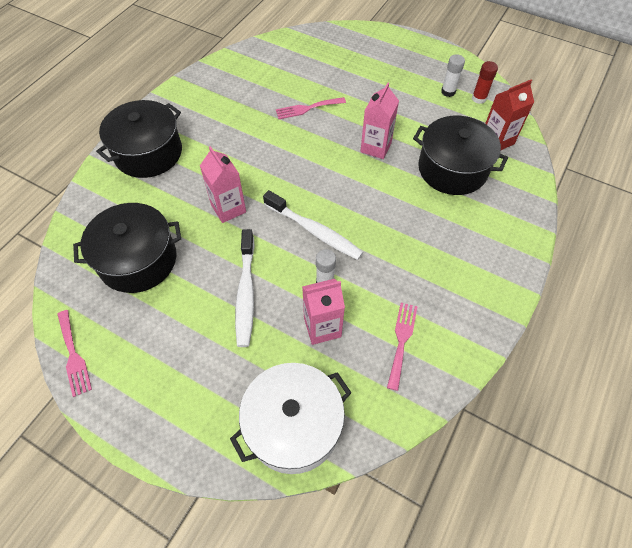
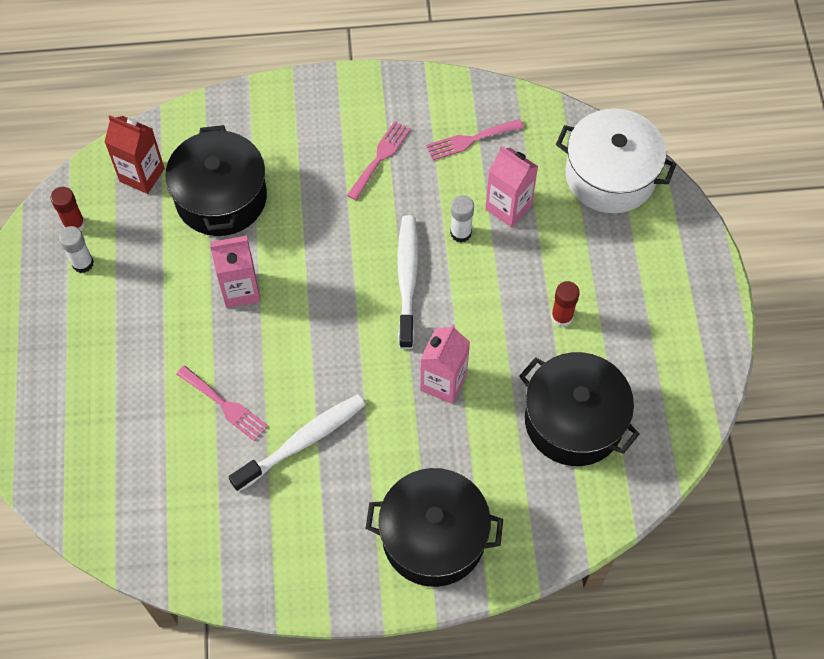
camera: 125 degrees left, 5 degrees up
pink fork [58,310,92,397] -> pink fork moved to [347,121,411,201]
white toothbrush [235,229,255,347] -> white toothbrush moved to [229,394,365,492]
none -> red glue stick [551,281,580,327]

